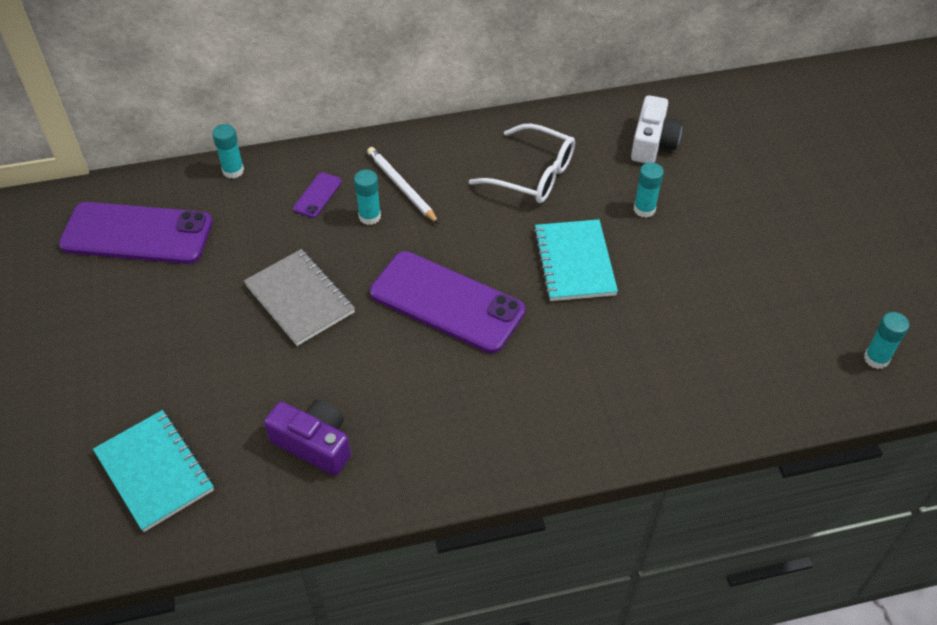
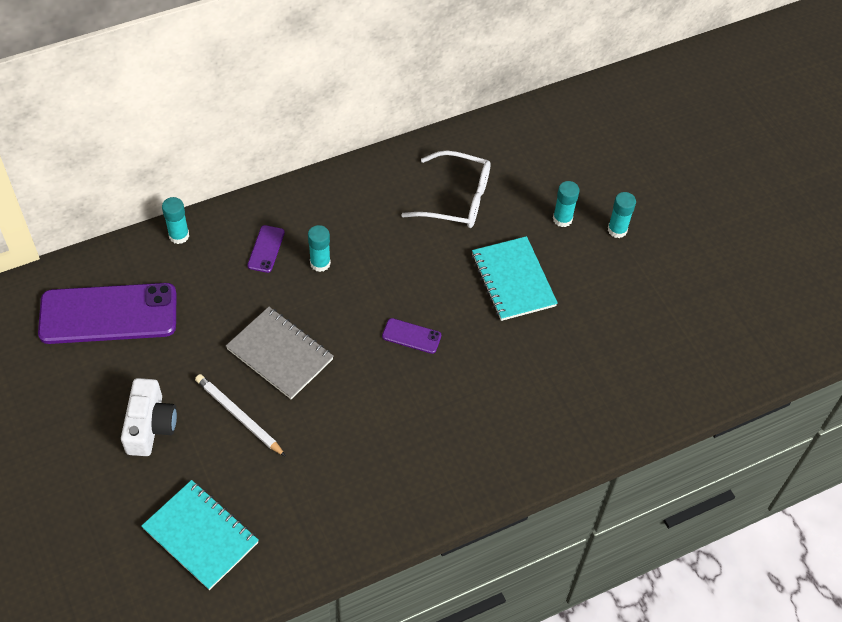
camera: 15 degrees left, 5 degrees up
purple camera [264,399,351,476] -> none
white pencil [367,147,439,224] -> white pencil moved to [195,374,286,457]
purple phone [370,251,525,353] -> purple phone [382,318,441,354], size x0.42
white camera [631,95,682,163] -> white camera moved to [121,378,177,456]
turquoise glue stick [864,312,909,369] -> turquoise glue stick moved to [608,192,636,238]

